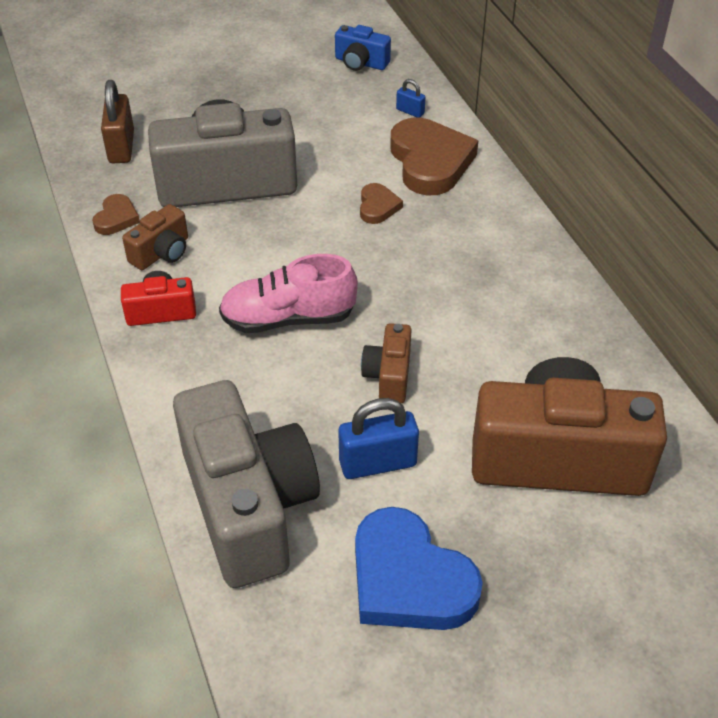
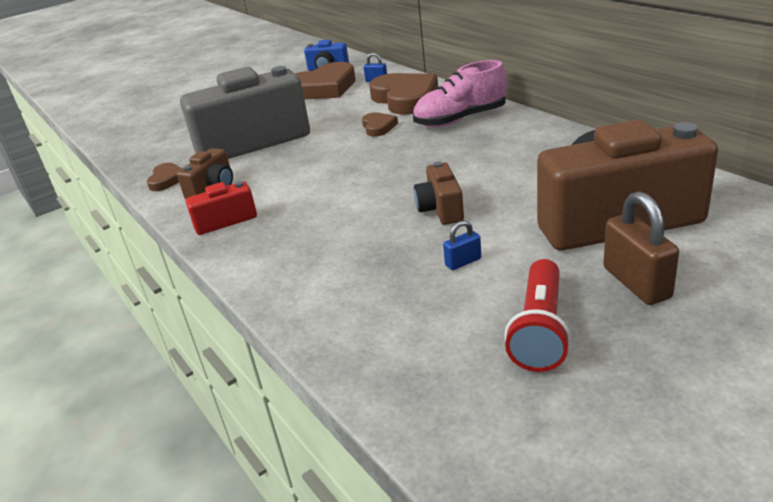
camera: 10 degrees left, 15 degrees down
brown padlock [101,80,134,163] -> brown padlock moved to [603,191,679,305]
grey camera [173,380,320,588] -> none
pink shoe [219,254,358,333] -> pink shoe moved to [413,60,507,127]
blue padlock [338,398,419,479] -> blue padlock [443,220,481,270], size x0.52
blue heart [355,507,483,630] -> red flashlight [504,259,571,372]
none -> brown heart [295,62,356,99]

